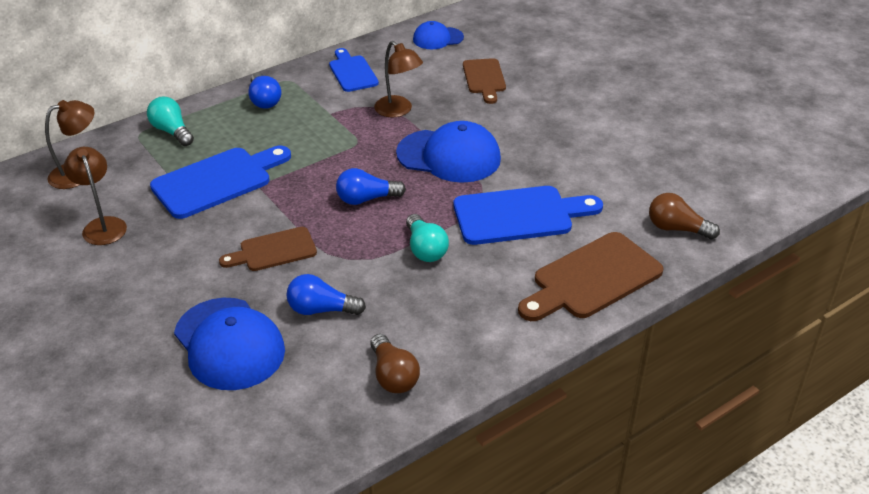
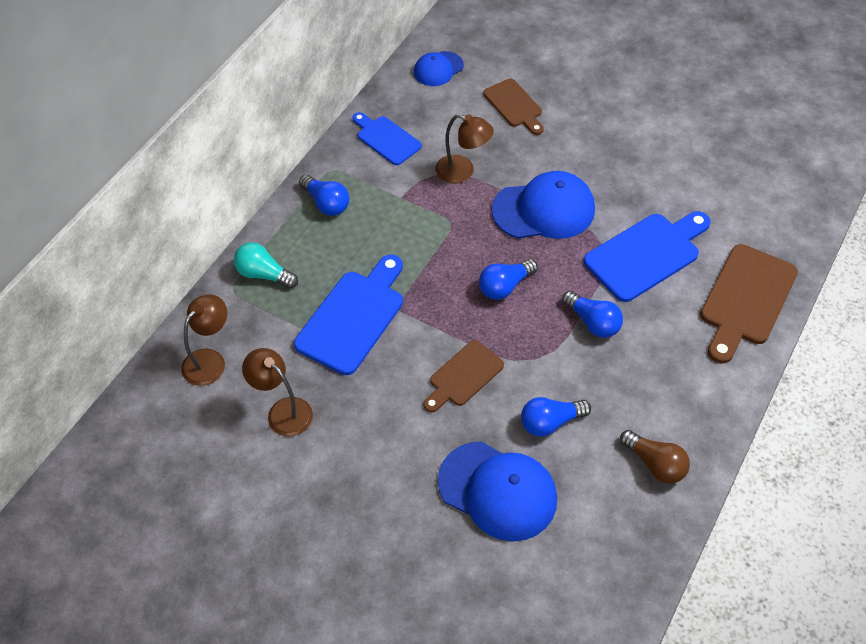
camera: 25 degrees left, 15 degrees up
turquoise light bulb [406,214,449,262] -> blue light bulb [562,291,623,338]
brown light bulb [649,193,720,239] -> none

